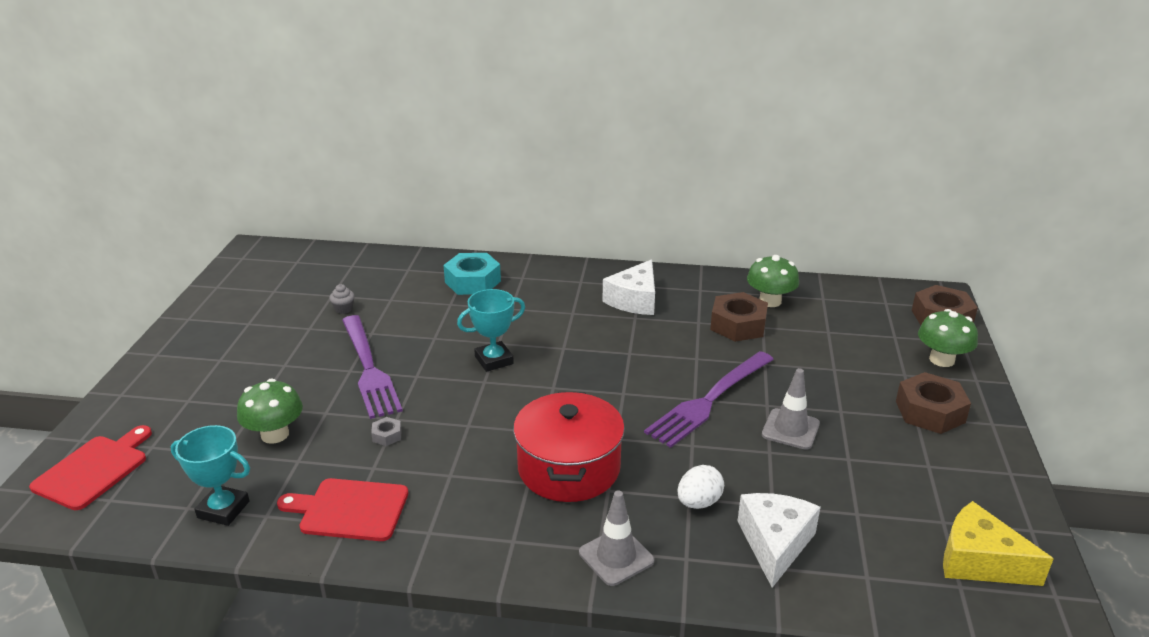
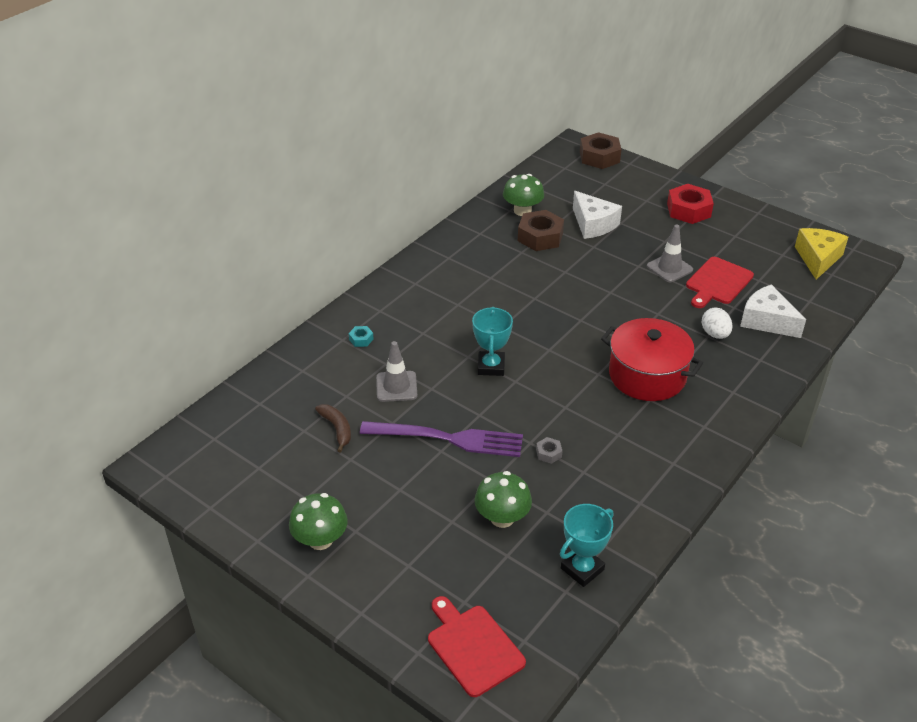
camera: 60 degrees left, 10 degrees up
red cutting board [277,478,408,541] -> red cutting board moved to [686,257,754,308]
grey cupcake [329,284,355,314] -> brown banana [315,404,351,453]
turquoise nut [443,253,501,295] -> turquoise nut [349,326,374,347], size x0.45
grey traffic cone [579,490,654,586] -> grey traffic cone moved to [376,341,417,402]
white cheese [602,260,655,315] -> white cheese moved to [573,191,622,239]
purple fork [644,351,774,448] -> none
brown nut [896,372,971,434] -> red nut [667,184,714,224]
green mushroom [918,309,978,367] -> green mushroom moved to [289,493,348,550]
yellow cheese [943,501,1054,586] -> yellow cheese turned 135 degrees clockwise [795,228,848,280]

